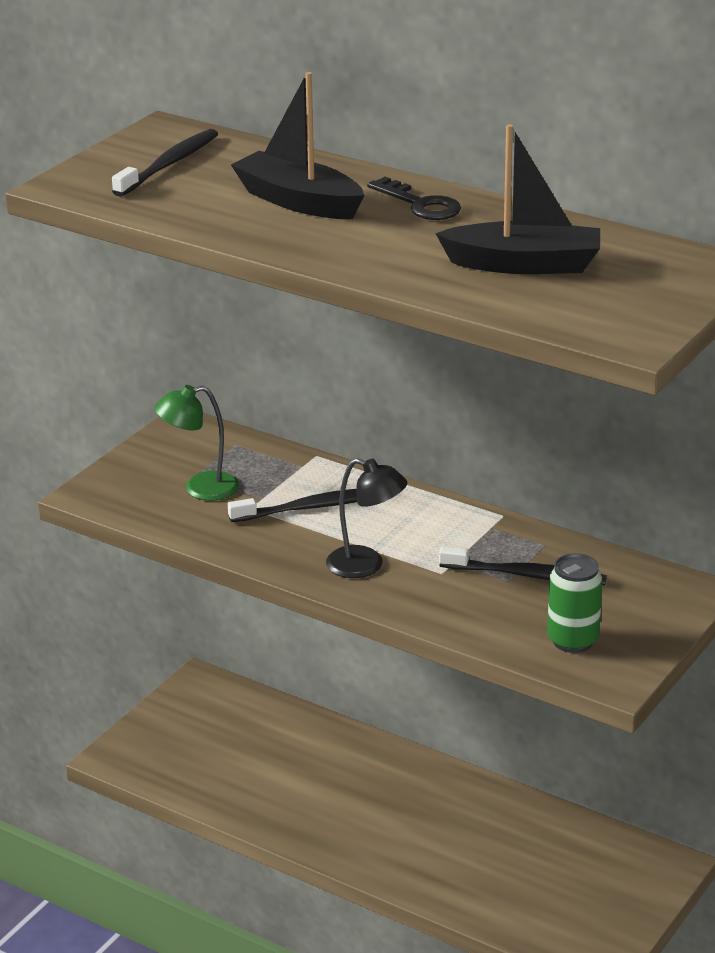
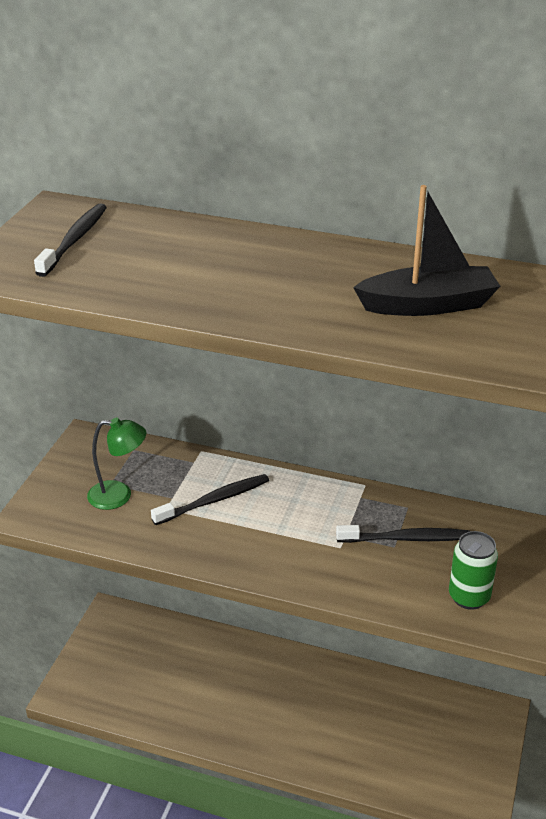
camera: 15 degrees left, 5 degrees up
green lamp [154,385,239,501] -> green lamp turned 150 degrees counterclockwise [87,418,146,510]
black boat [231,72,365,219] -> none
black lamp [326,458,407,578] -> none
black key [367,177,461,220] -> none

